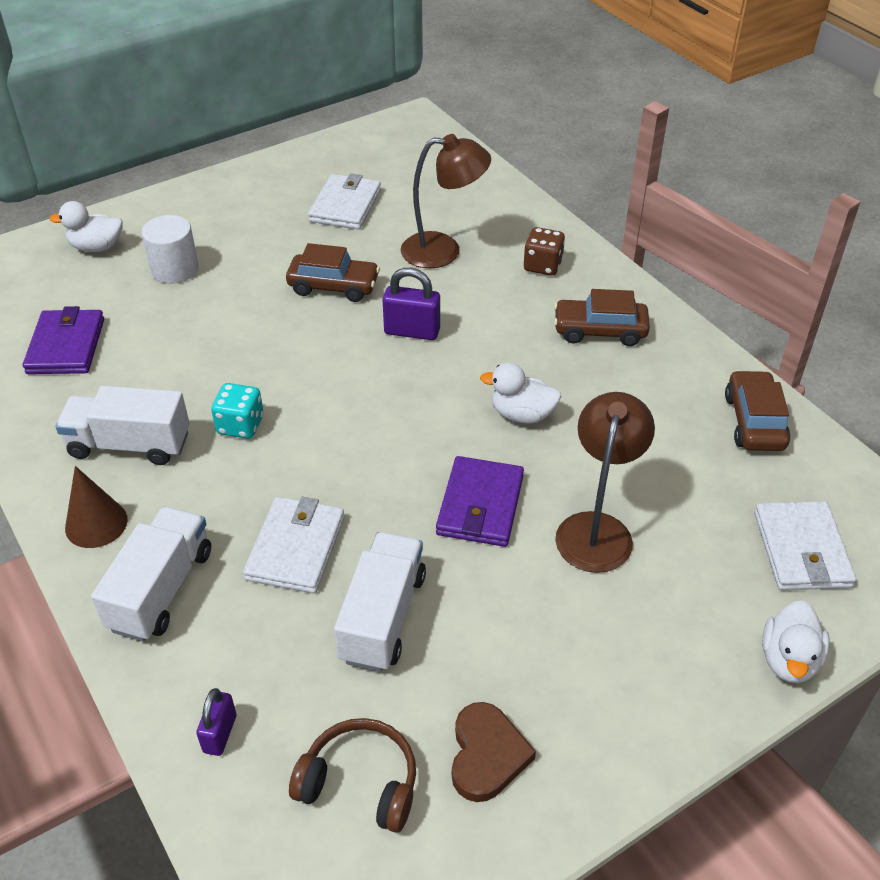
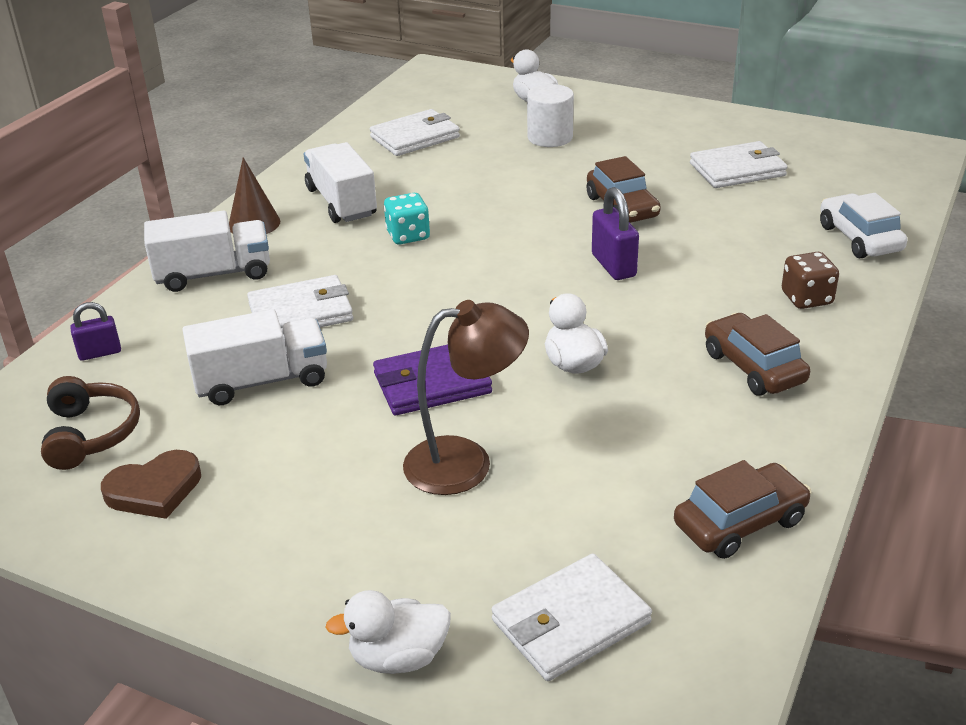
camera: 60 degrees right, 10 degrees down
purple wallet [23,306,104,374] -> white wallet [370,109,460,156]
brown lamp [401,134,491,268] -> none
none -> white car [820,193,907,258]

